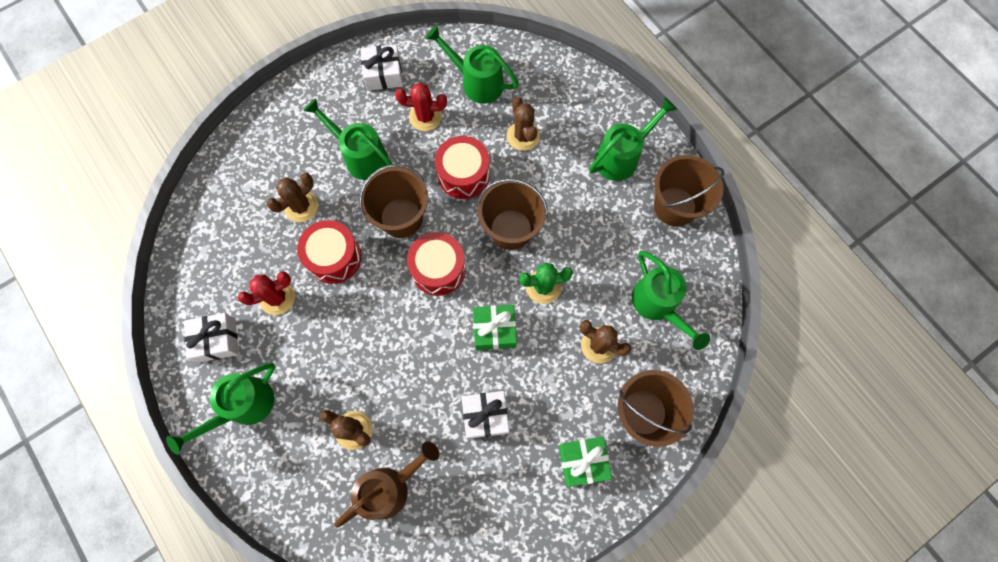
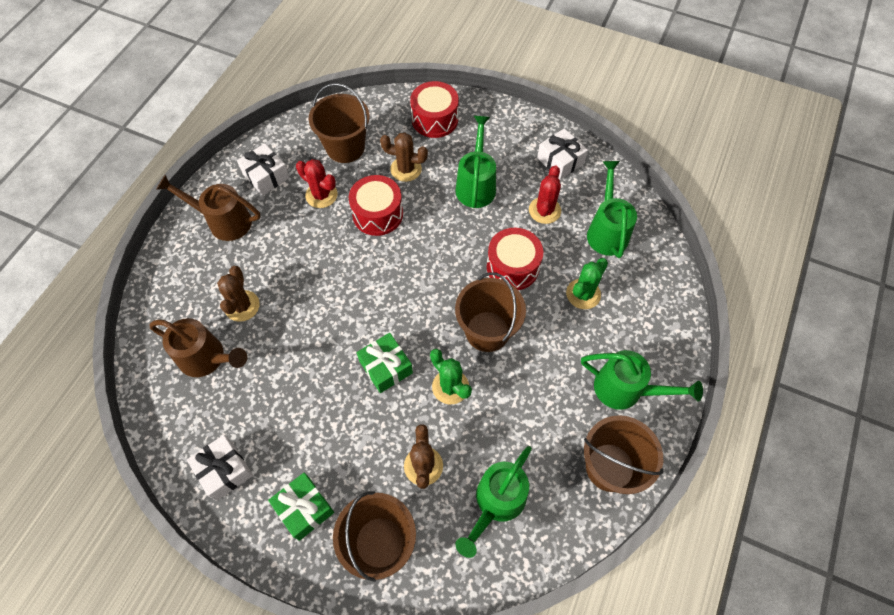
camera: 60 degrees right, 10 degrees down
green watering can [166,363,275,455] -> brown watering can [156,175,260,241]
brown bucket [359,164,428,238] -> brown bucket moved to [309,83,370,163]
red cactus [395,83,447,131] -> red cactus turned 45 degrees clockwise [529,165,561,224]
red drum [407,232,466,296] -> red drum moved to [410,81,459,138]
white gift [462,391,509,439] -> white gift moved to [187,435,253,501]
brown cactus [507,97,540,151] -> green cactus [566,258,608,309]

